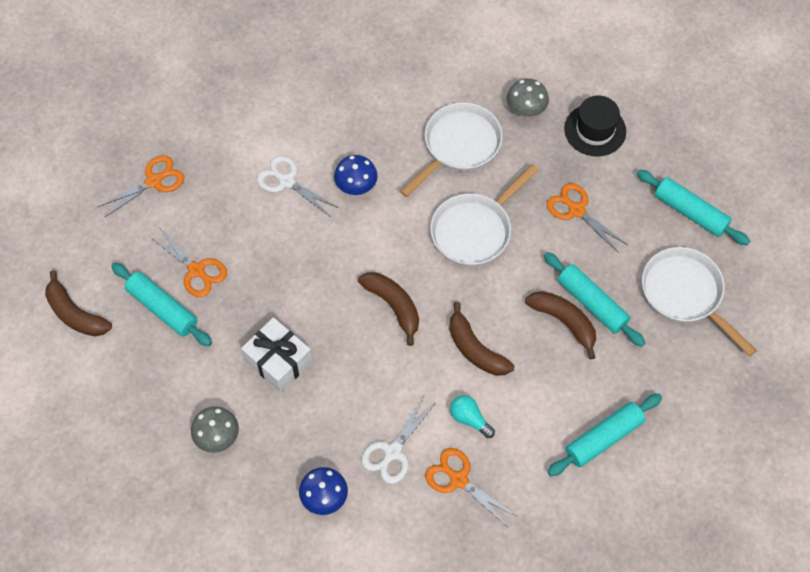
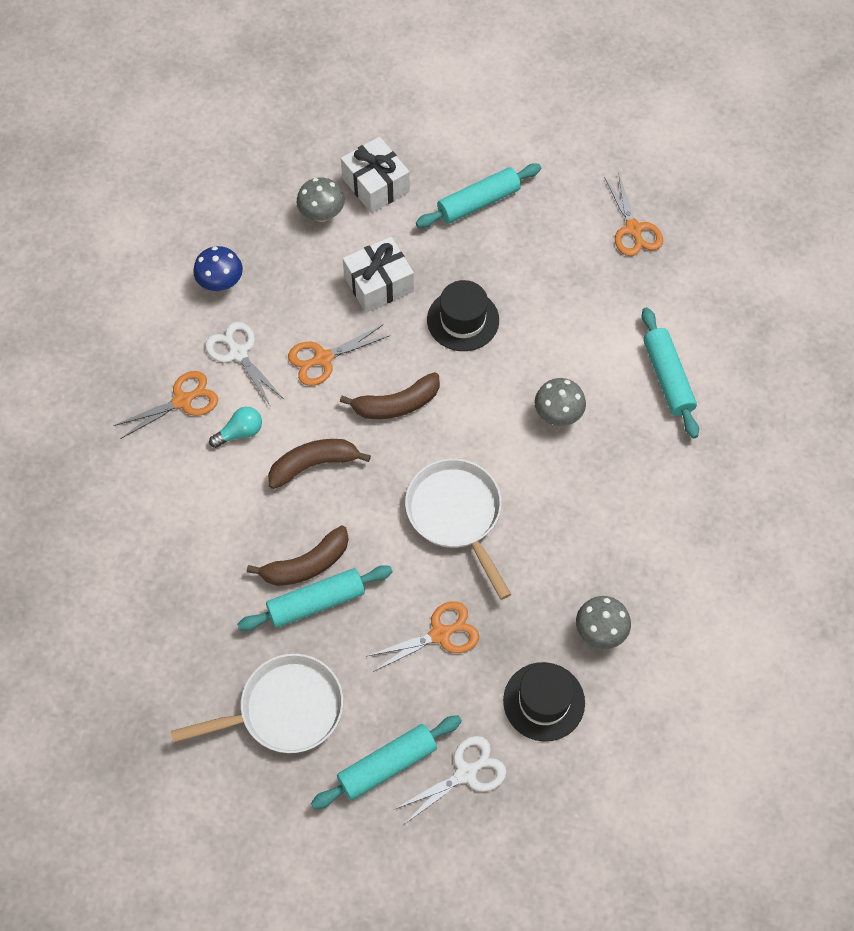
camera: 110 degrees right, 0 degrees up
brown banana [45,270,112,336] -> none
orange scissors [149,227,227,297] -> orange scissors moved to [288,324,391,386]
white scissors [257,155,339,217] -> white scissors moved to [393,736,507,824]
blue mushroom [334,155,378,195] -> grey mushroom [535,378,586,426]
white pan [400,102,503,197] -> none
turquoise rolling pin [548,393,662,476] -> turquoise rolling pin moved to [642,307,699,439]
none -> white gift [341,136,410,213]
none -> black hat [427,280,499,351]

